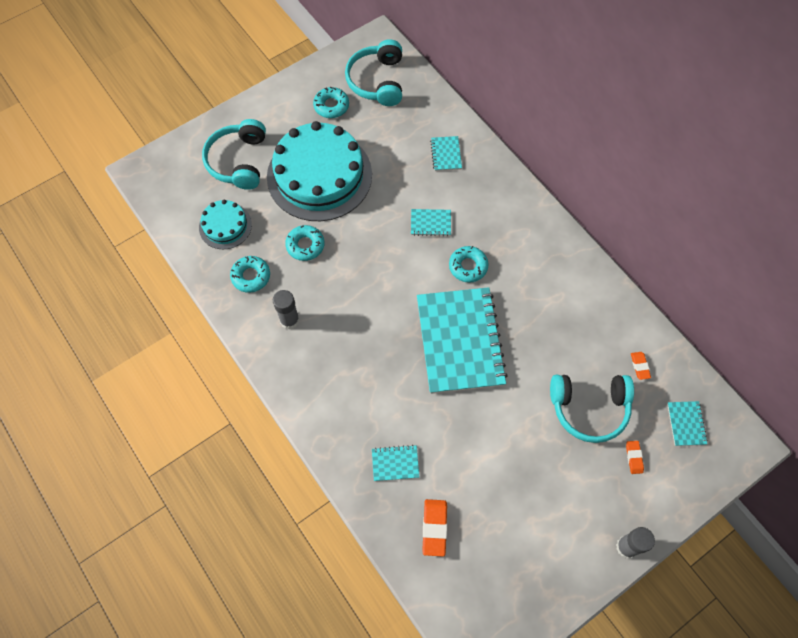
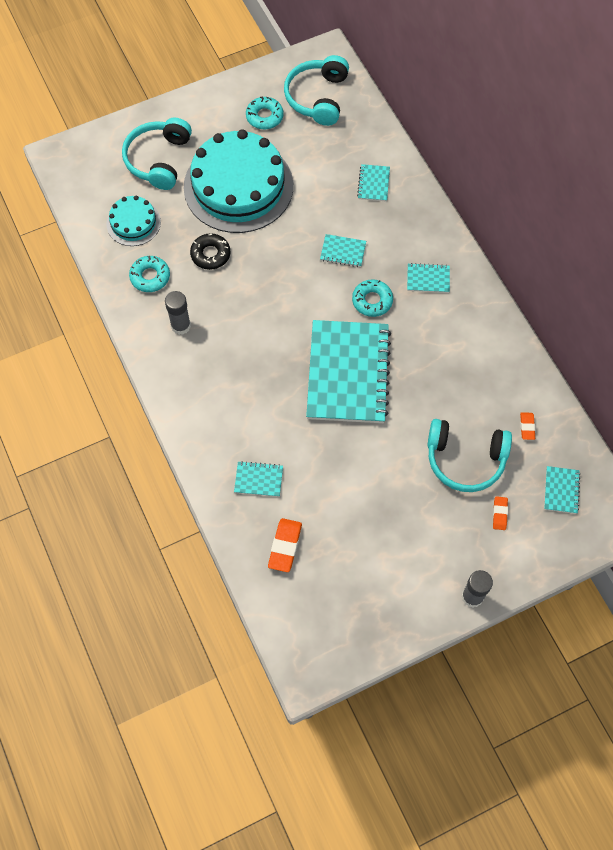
camera: 10 degrees right, 0 degrees up
turquoise donut [285,225,324,261] -> black donut [190,233,230,270]
none -> turquoise notebook [407,263,450,293]

